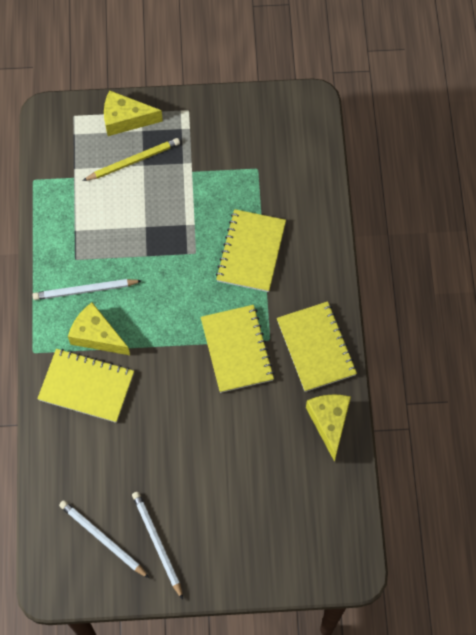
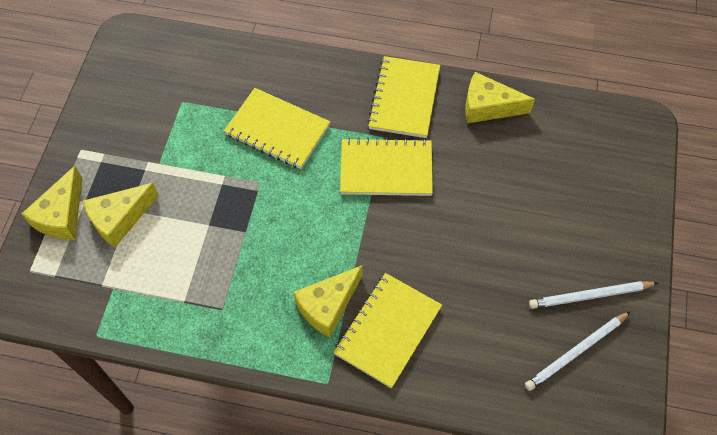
camera: 75 degrees left, 5 degrees down
white pencil [32,279,142,300] -> none
yellow pencil [82,138,180,181] -> yellow cheese [83,183,159,248]
yellow notebook [277,301,357,392] -> yellow notebook turned 75 degrees counterclockwise [367,56,440,138]

